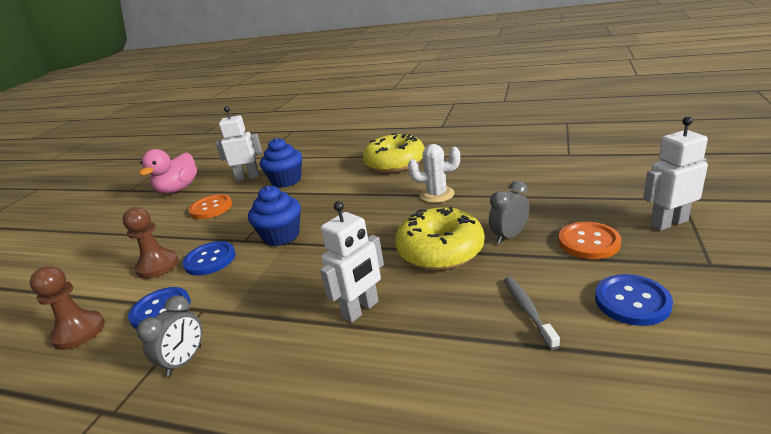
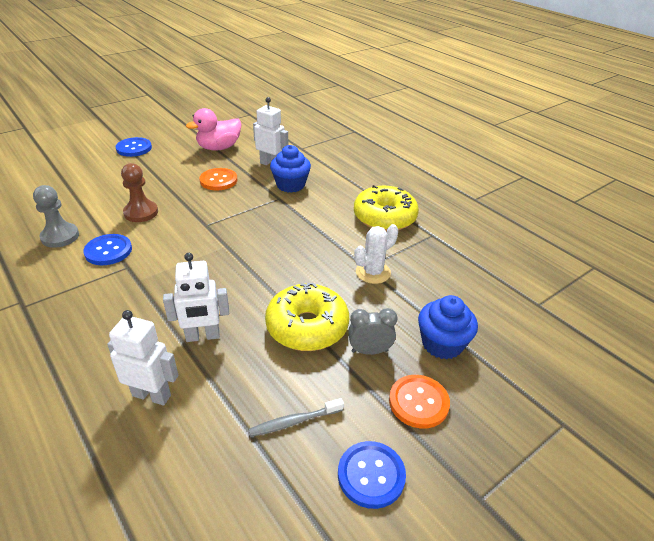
camera: 30 degrees right, 10 degrees up
brown pawn [30,266,105,350] -> grey pawn [33,185,79,248]
grey clock [137,295,202,377] -> none
blue button [182,241,236,276] -> blue button moved to [116,137,152,157]
blue cupcake [248,185,301,246] -> blue cupcake moved to [418,295,478,359]
white cactus [408,144,460,203] -> white cactus turned 75 degrees counterclockwise [354,224,398,284]
grey toothbrush [504,277,560,350] -> grey toothbrush turned 135 degrees counterclockwise [249,398,344,437]
white robot [643,116,708,231] -> white robot moved to [107,310,178,405]

